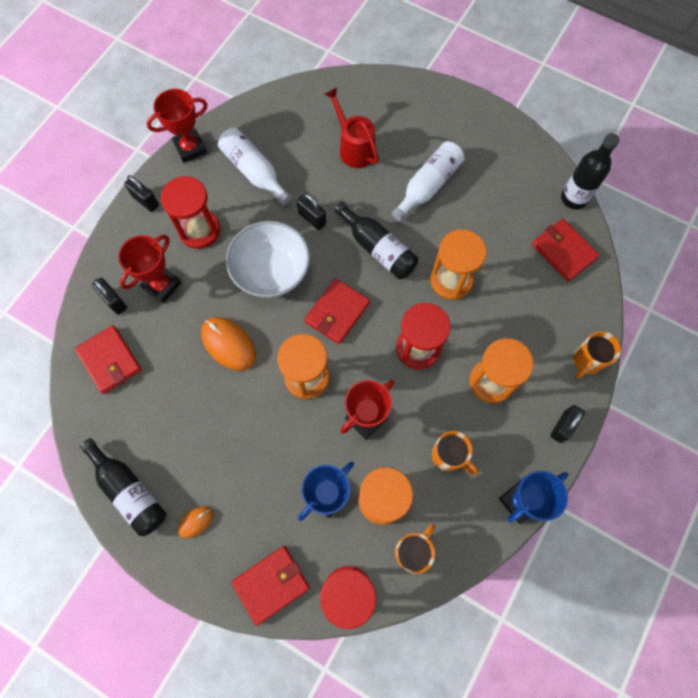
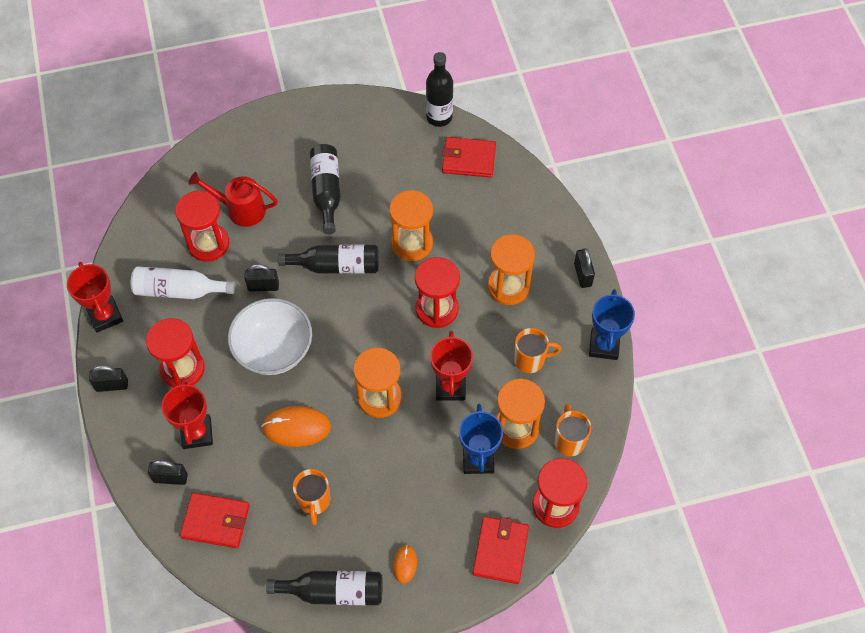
camera: 45 degrees left, 10 degrees down
red trophy [147,89,208,163] -> red trophy turned 45 degrees counterclockwise [67,262,123,332]
red wallet [304,278,370,344] -> none
white bottle [392,141,464,221] -> black bottle [310,144,341,234]
orange mug [573,331,621,379] -> orange mug moved to [293,469,330,525]
none -> red hourglass [175,191,229,262]

